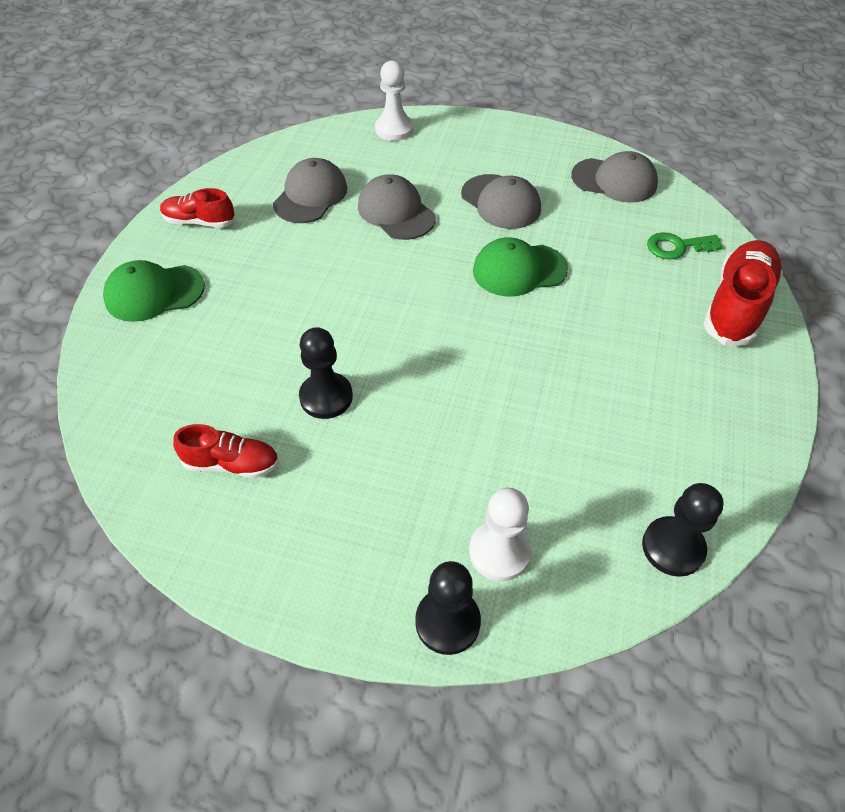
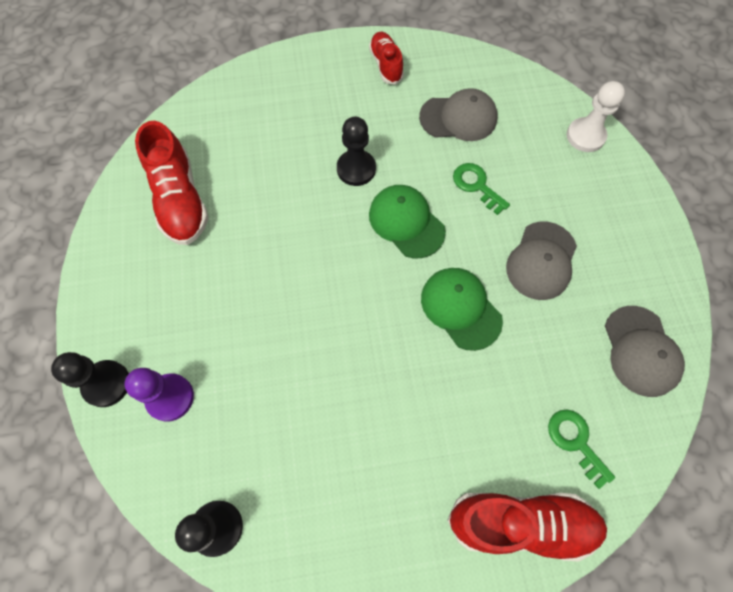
camera: 65 degrees right, 15 degrees up
green cap [103,260,205,322] -> green cap moved to [369,185,446,258]
red shoe [173,424,279,478] -> red shoe [135,121,209,245], size x1.68
black pawn [299,327,353,419] -> black pawn moved to [337,116,376,186]
grey cap [358,174,436,240] -> green key [453,163,510,215]
white pawn [469,488,531,581] -> purple pawn [125,368,194,422]

